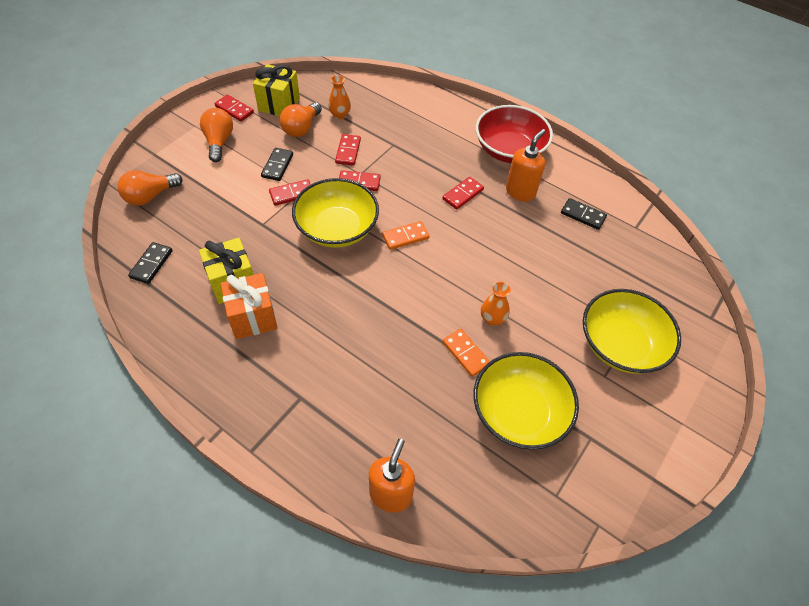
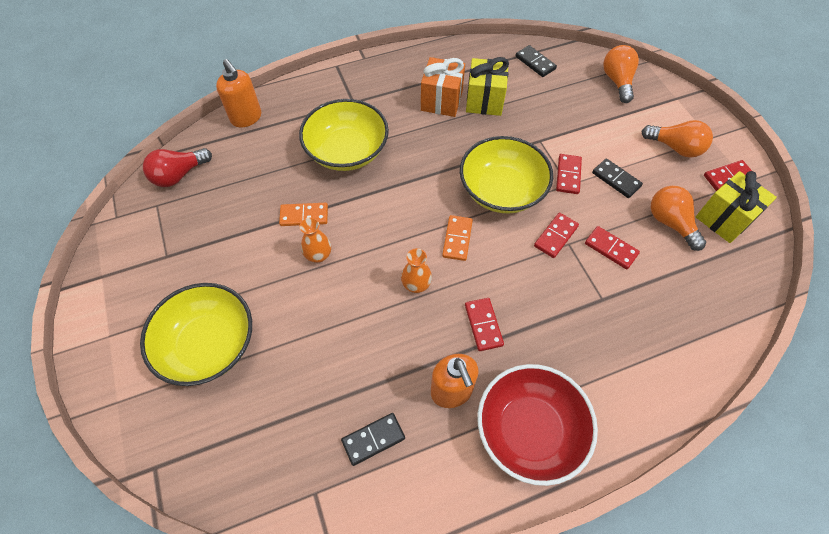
camera: 125 degrees right, 5 degrees up
orange vase [328,75,351,119] -> orange vase moved to [401,248,432,293]
yellow bowl [473,352,579,450] -> yellow bowl moved to [299,99,389,171]
none -> red light bulb [143,148,212,187]

